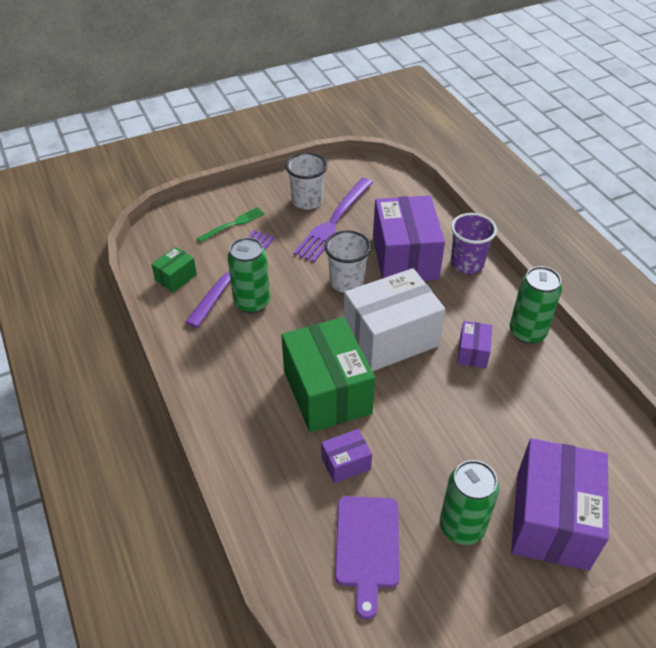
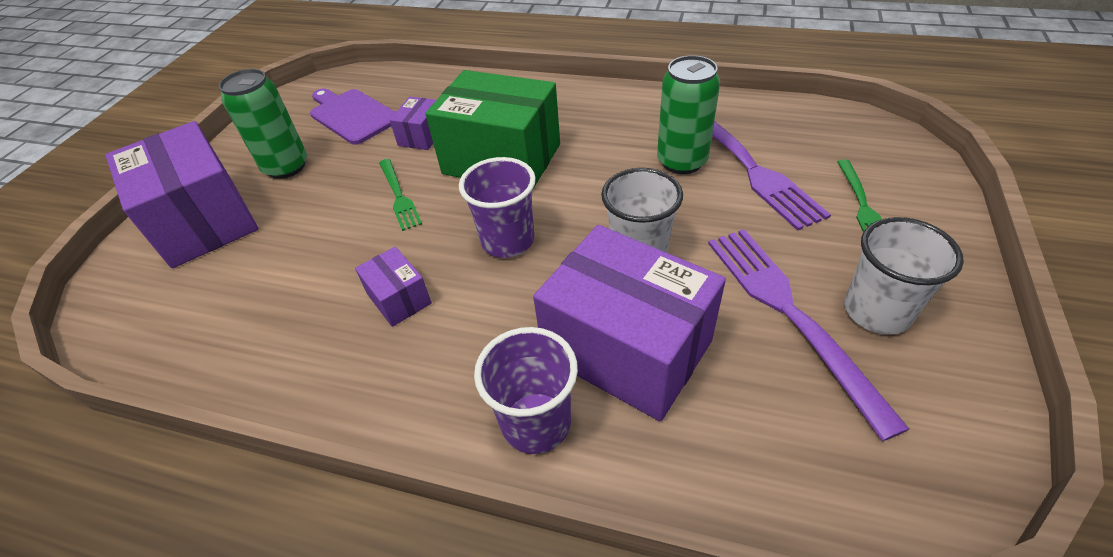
camera: 135 degrees right, 0 degrees up
green box [151,247,197,292] -> none
white box [344,268,446,372] -> purple cup [459,157,536,258]
green can [510,266,562,344] -> none
none -> green fork [379,159,422,231]

